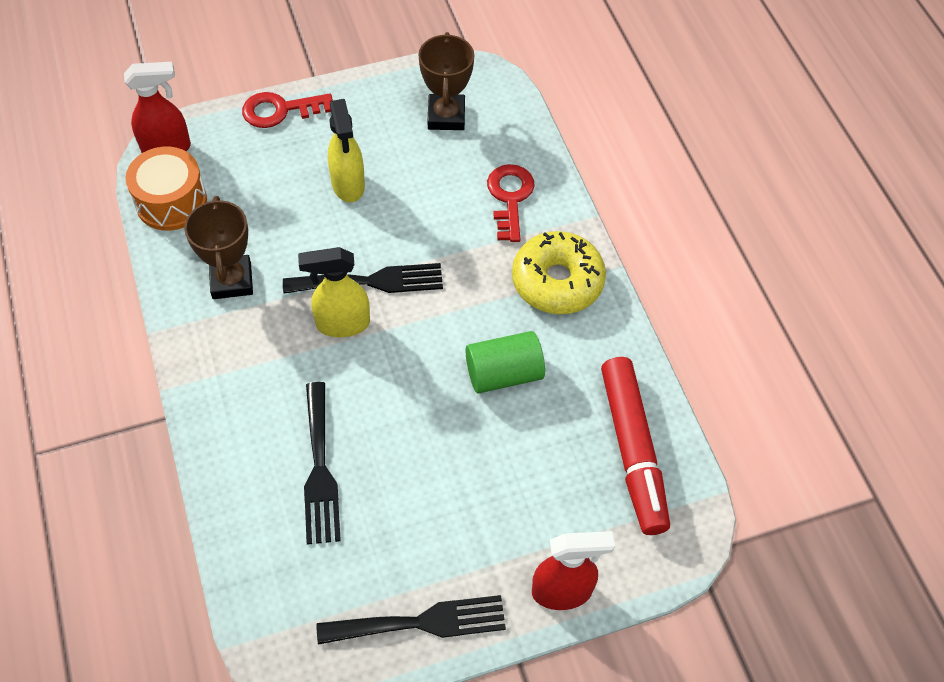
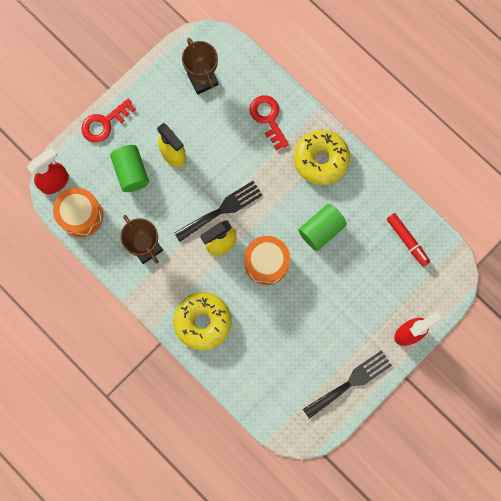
camera: 25 degrees left, 20 degrees up
black fork [304,382,341,545] -> none
red marker [601,357,670,535] -> red marker [387,213,430,267], size x0.59
none -> green cylinder [110,145,149,192]
none -> yellow donut [173,292,232,350]
none -> orange drum [244,236,290,285]

